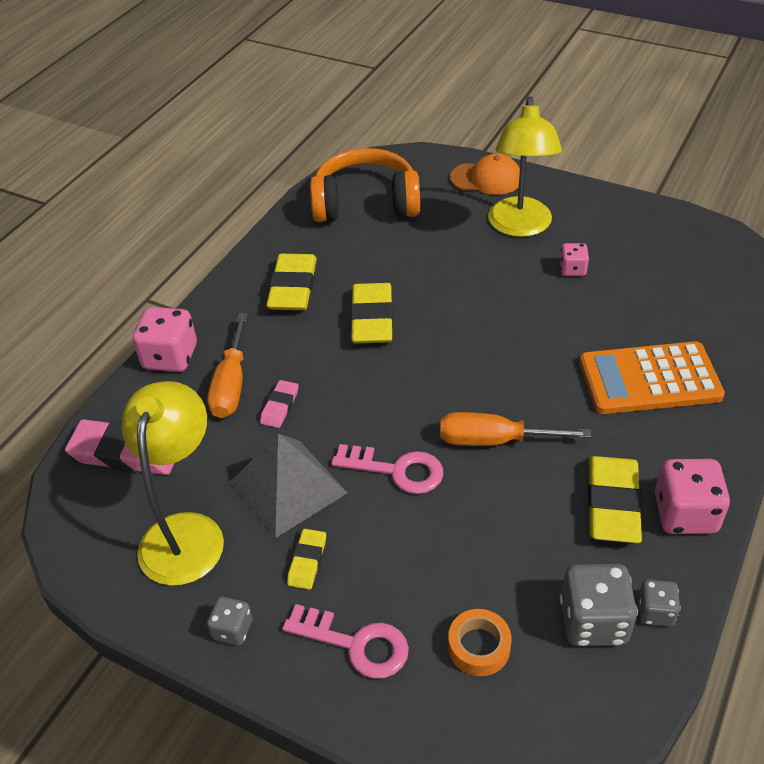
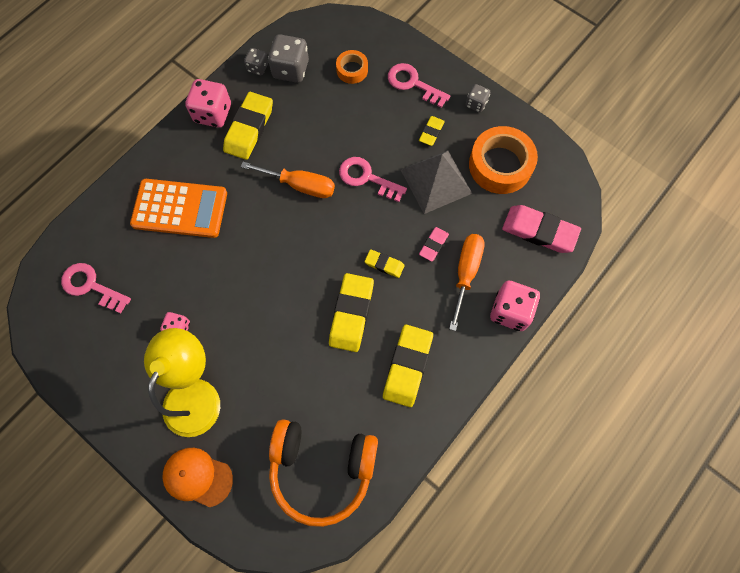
camera: 170 degrees left, 25 degrees up
yellow lamp [122,381,224,586] -> orange tape [469,126,538,194]
none -> pink key [61,263,131,313]
none -> yellow eraser [365,249,405,278]

